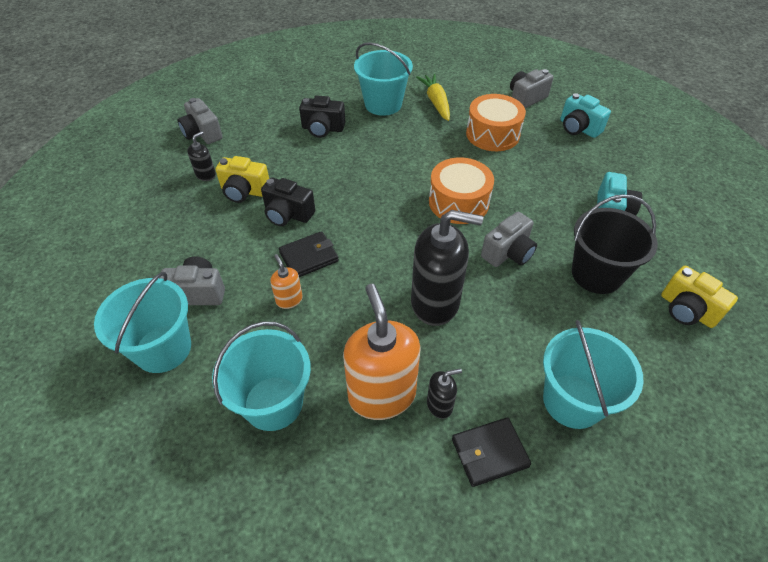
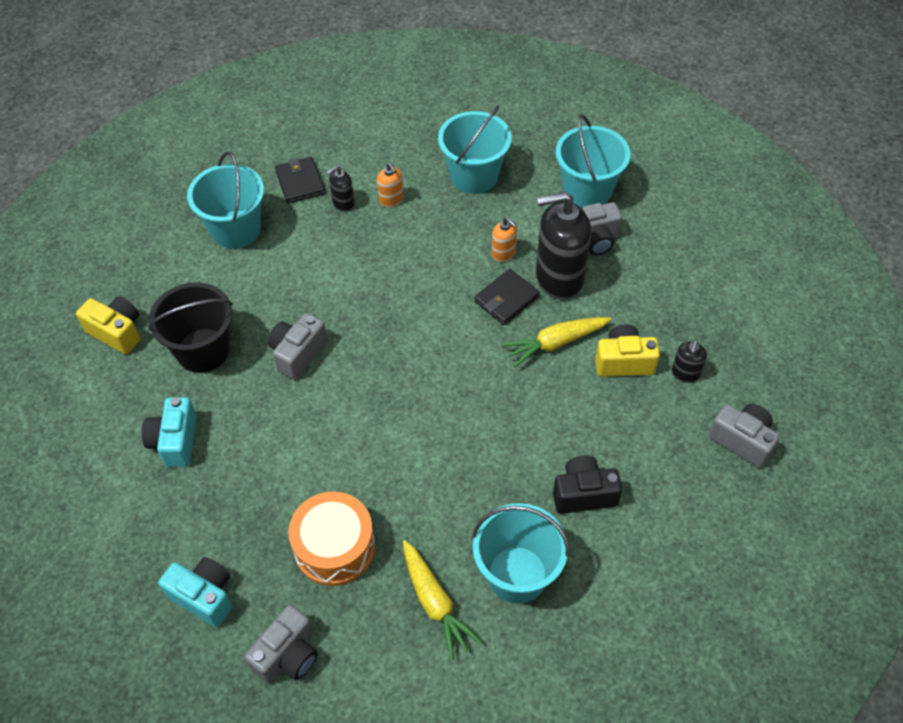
camera: 165 degrees right, 5 degrees up
black camera [261,177,315,226] -> yellow carrot [502,317,611,367]
orange soap dispenser [343,284,421,420] -> orange soap dispenser [377,163,403,207], size x0.45
black soap dispenser [411,210,483,326] -> black soap dispenser moved to [536,191,591,300]
orange drum [429,157,494,224] -> none
black wallet [452,417,531,487] -> black wallet turned 75 degrees counterclockwise [275,157,325,204]

